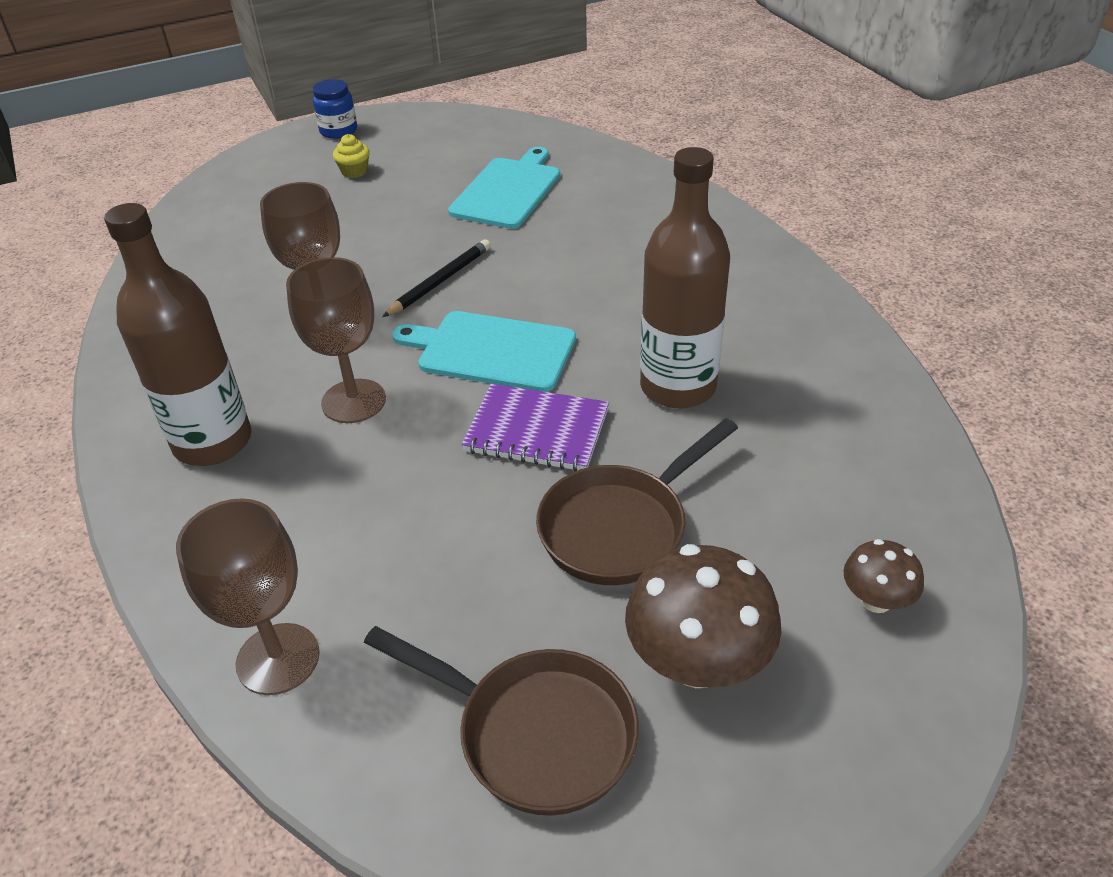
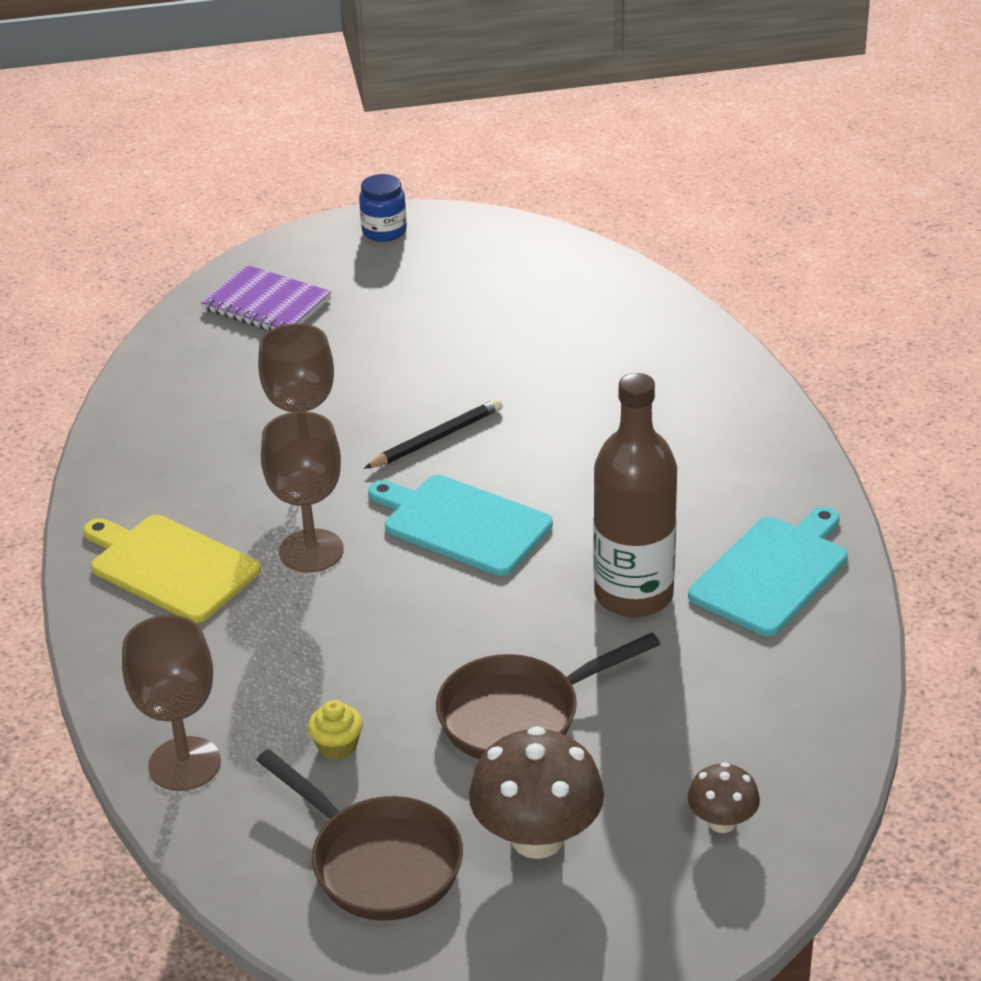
camera: 15 degrees right, 5 degrees down
brown bottle [104,203,251,466] -> yellow cutting board [83,515,261,623]
yellow cupcake [333,134,370,178] -> yellow cupcake moved to [308,700,363,760]
turquoise cutting board [448,147,560,229] -> turquoise cutting board moved to [688,507,848,636]
purple notebook [462,383,609,472] -> purple notebook moved to [201,265,331,331]

